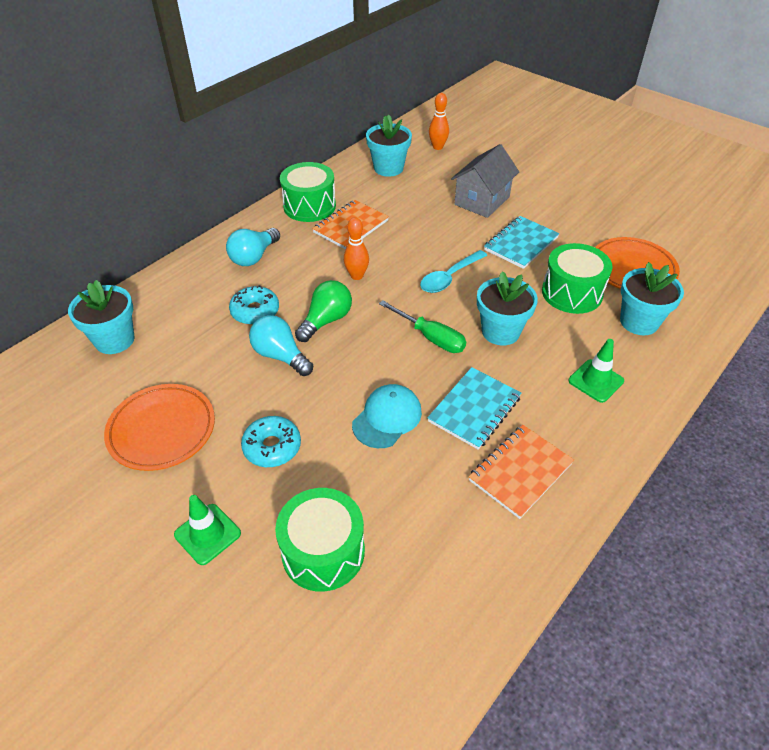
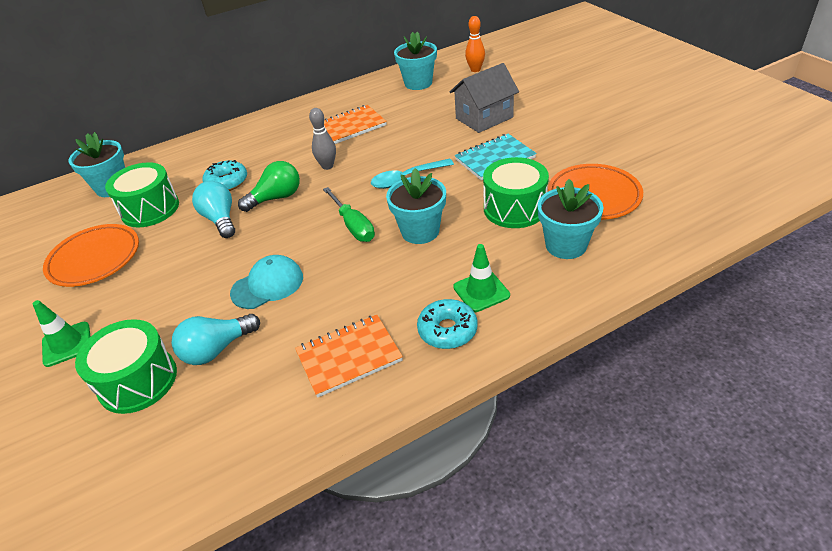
camera: 25 degrees right, 5 degrees down
turquoise light bulb [226,228,280,266] -> turquoise light bulb moved to [172,314,260,365]
turquoise donut [241,416,301,467] -> turquoise donut moved to [417,299,478,349]
green drum [280,162,336,222] -> green drum moved to [105,162,179,227]
orange bowling pin [344,217,369,280] -> grey bowling pin [309,108,336,170]
turquoise notebook [427,367,521,450] -> none

